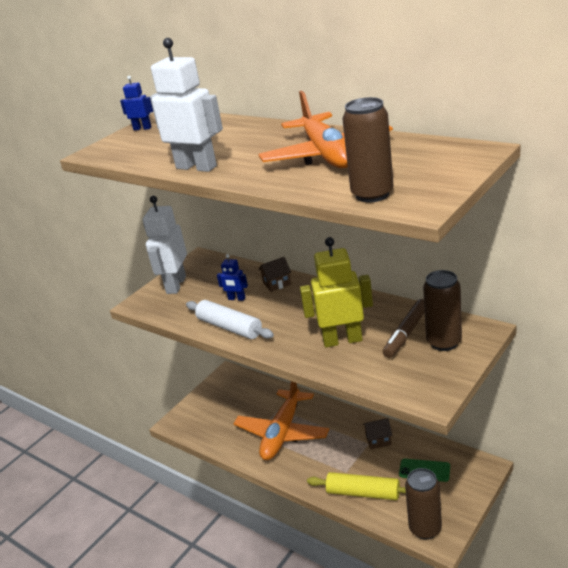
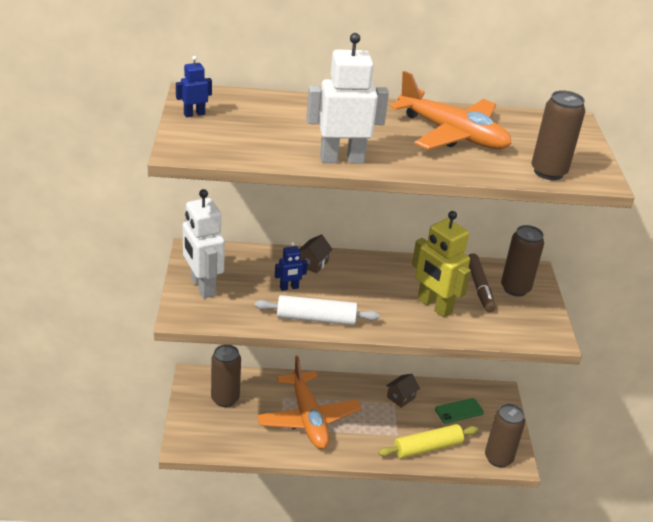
camera: 45 degrees left, 5 degrees up
yellow robot [300,237,373,347] -> yellow robot turned 90 degrees counterclockwise [412,211,471,317]
none -> brown can [211,345,241,407]

